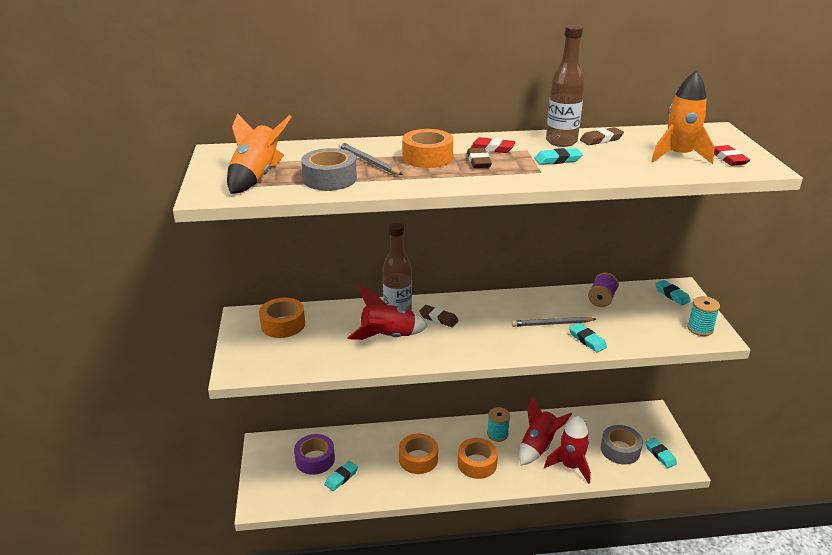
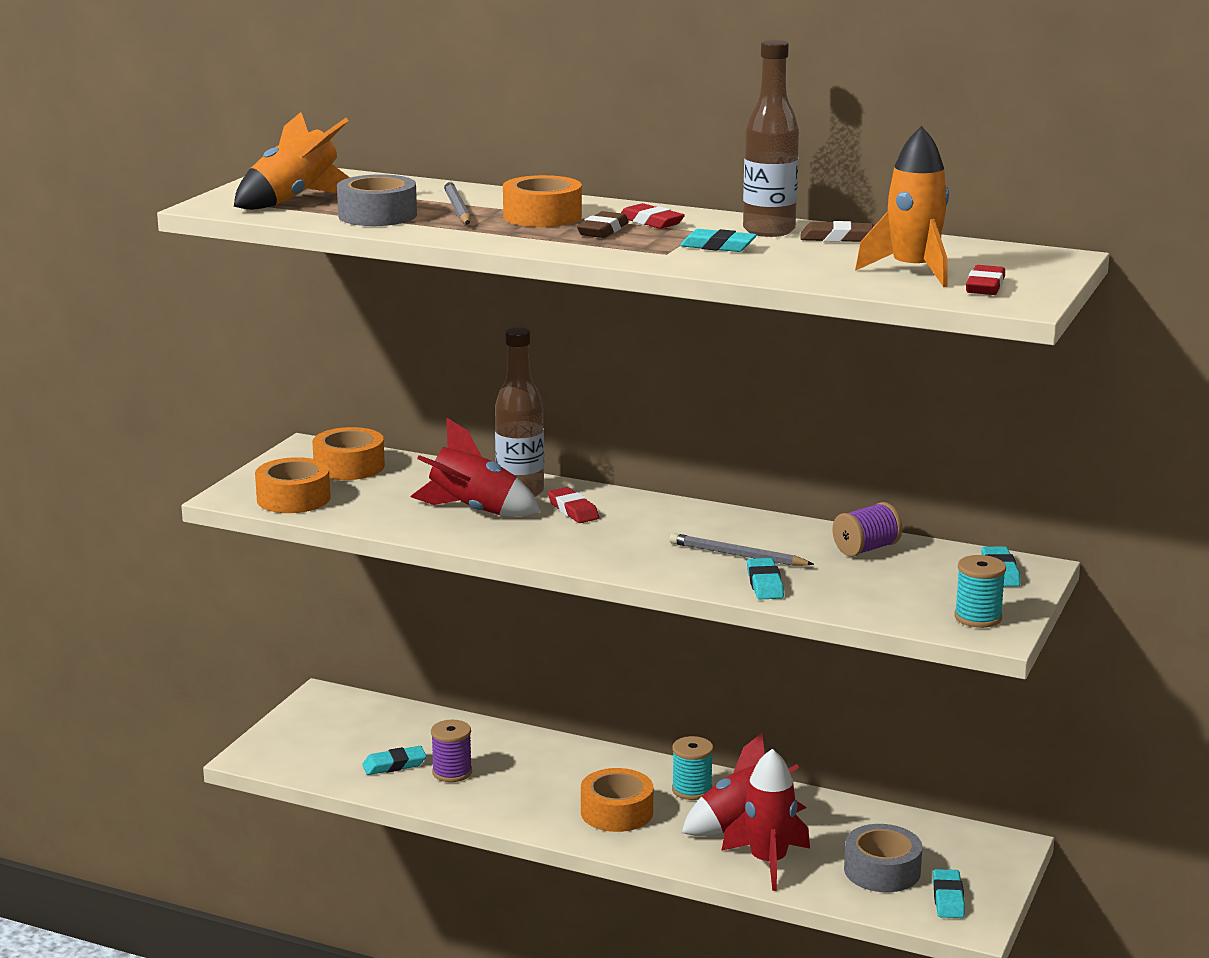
camera: 30 degrees right, 10 degrees down
purple tape [294,434,335,475] -> none
orange tape [399,434,438,474] -> orange tape moved to [255,457,331,513]
brown eraser [419,305,459,327] -> red eraser [548,487,599,523]
none -> purple spool [431,720,472,782]

